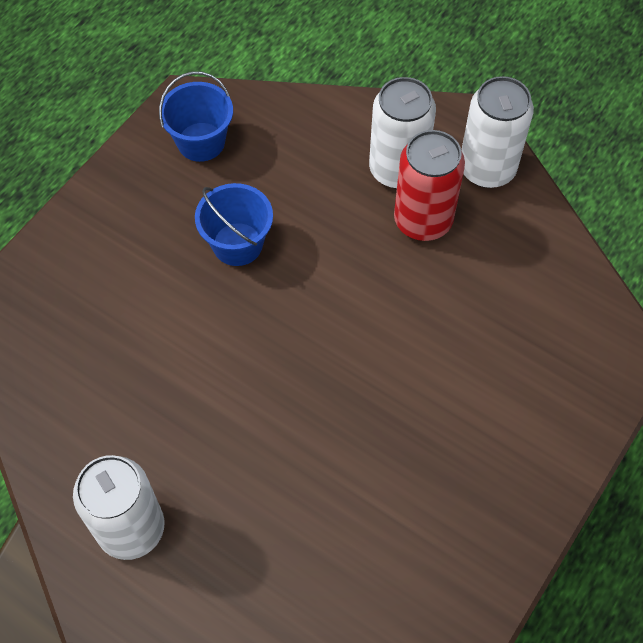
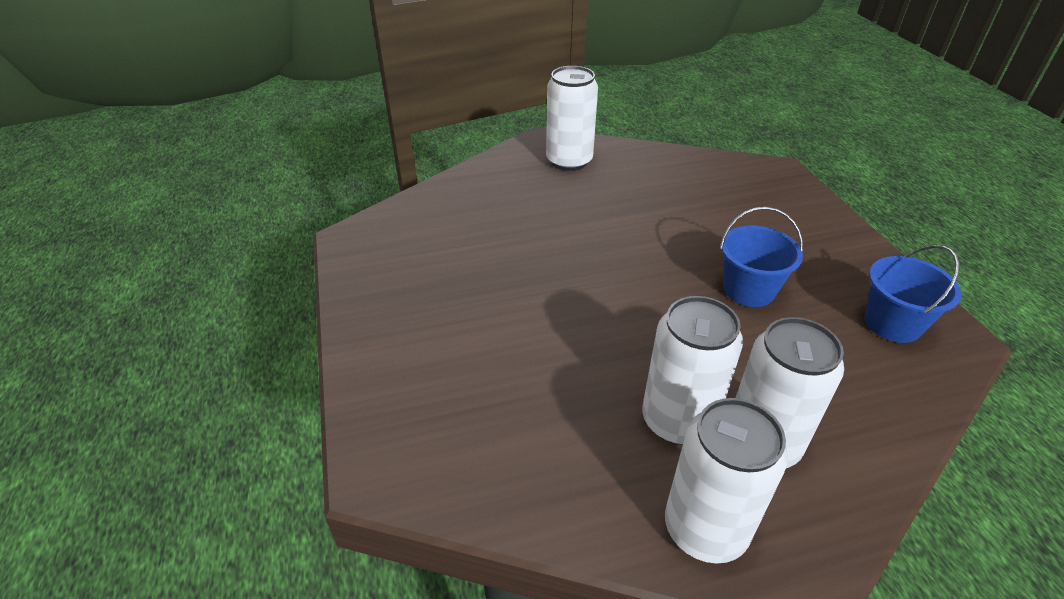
camera: 130 degrees right, 20 degrees down
red can [394,130,465,241] -> white can [642,296,743,445]

